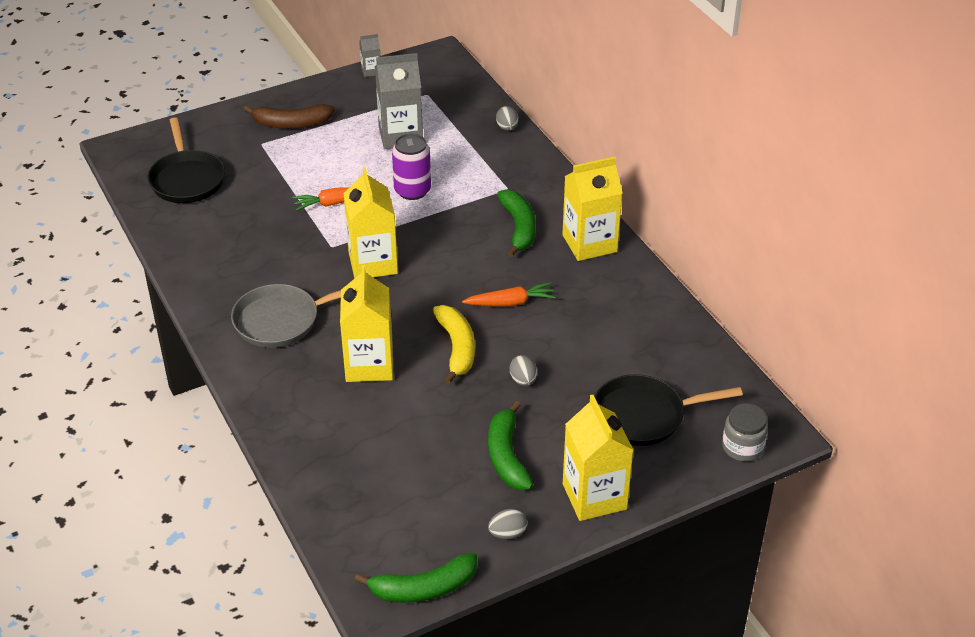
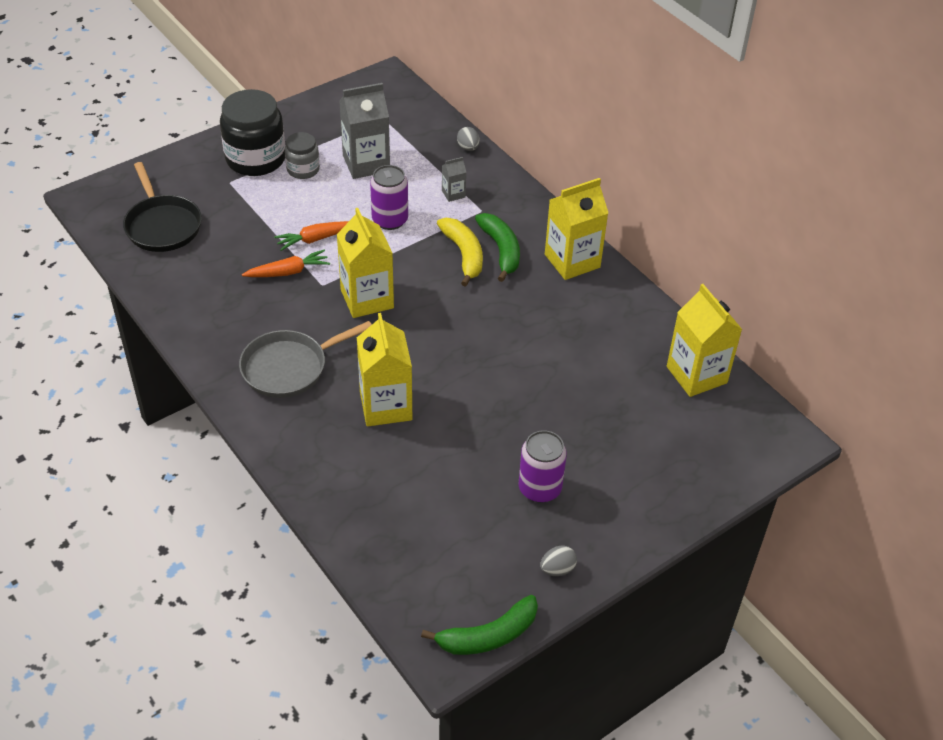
camera: 10 degrees left, 5 degrees up
brown banana [244,104,335,129] -> black jar [220,89,285,176]
grey carton [359,34,380,77] -> grey carton moved to [442,157,466,202]
yellow banana [433,305,475,384] -> yellow banana moved to [437,218,483,287]
orange carrot [462,282,555,306] -> orange carrot moved to [242,250,330,277]
green banana [488,401,533,490] -> purple can [519,430,567,503]
grey egg [510,355,537,386] -> none
yellow carton [563,395,633,521] -> yellow carton moved to [667,284,743,397]
black pan [595,374,743,446] -> none
grey jar [722,403,768,461] -> grey jar moved to [285,132,320,179]

